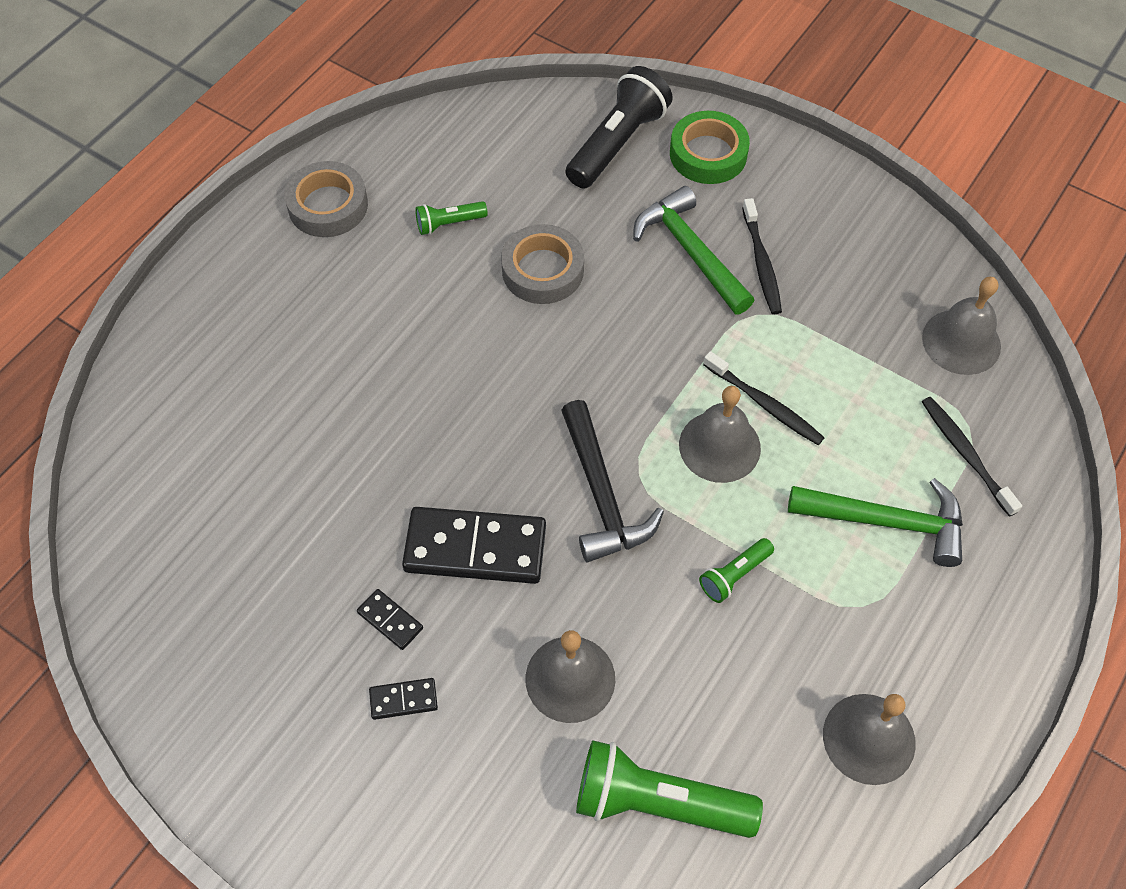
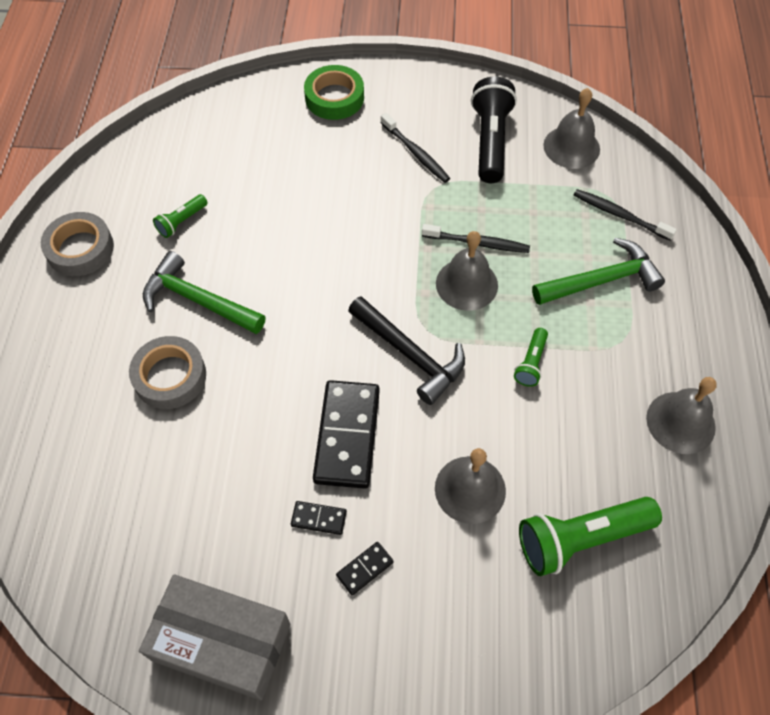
camera: 30 degrees left, 0 degrees up
black domino [402,507,546,584] -> black domino turned 60 degrees counterclockwise [313,380,380,489]
grey tape [501,224,584,304] -> grey tape moved to [129,336,206,409]
black flashlight [565,66,673,189] -> black flashlight moved to [471,77,517,183]
green hammer [633,186,754,314] -> green hammer moved to [143,251,265,334]
none -> grey box [139,575,290,700]

